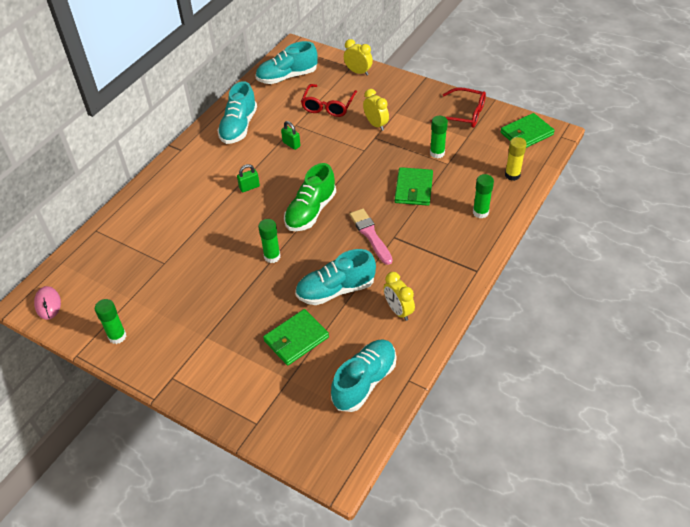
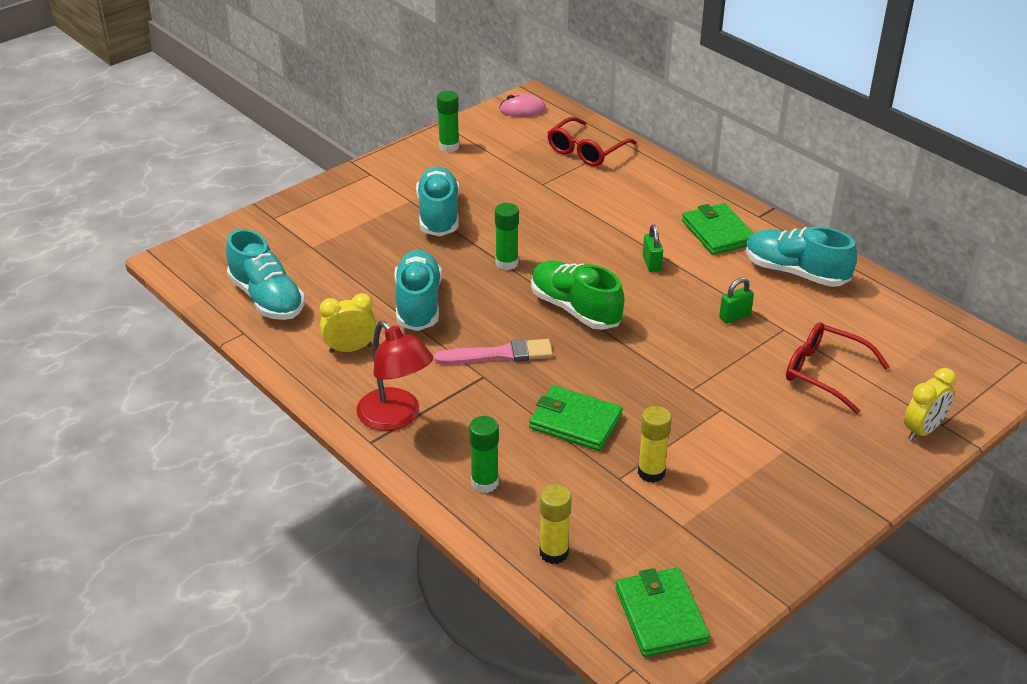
camera: 105 degrees right, 10 degrees down
turquoise shoe [255,41,318,84] -> turquoise shoe moved to [416,166,459,236]
green wallet [263,309,329,366] -> green wallet moved to [682,203,754,255]
yellow clock [363,89,389,131] -> none
green glue stick [430,116,448,158] -> yellow glue stick [638,406,672,483]
red glasses [431,87,486,128] -> red glasses moved to [547,117,637,166]
none -> red lamp [356,321,433,431]

